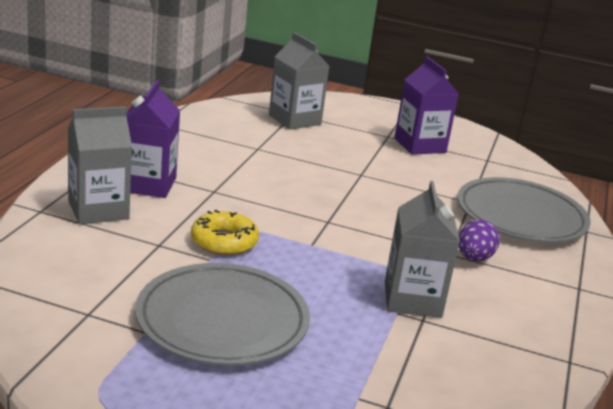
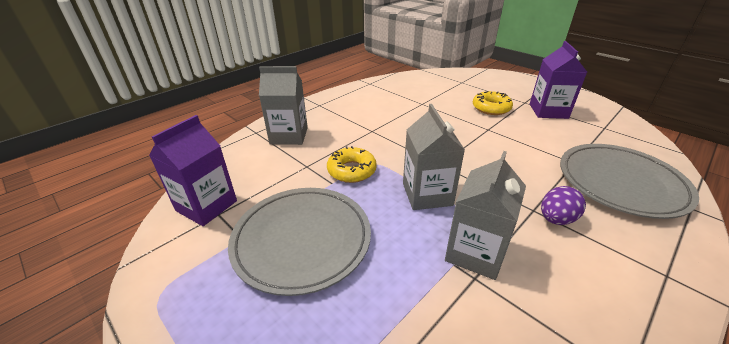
camera: 30 degrees right, 10 degrees up
purple carton [126,80,180,198] -> purple carton moved to [149,115,237,226]
grey carton [269,32,330,130] -> grey carton moved to [403,104,465,210]
none -> yellow donut [473,91,513,115]

